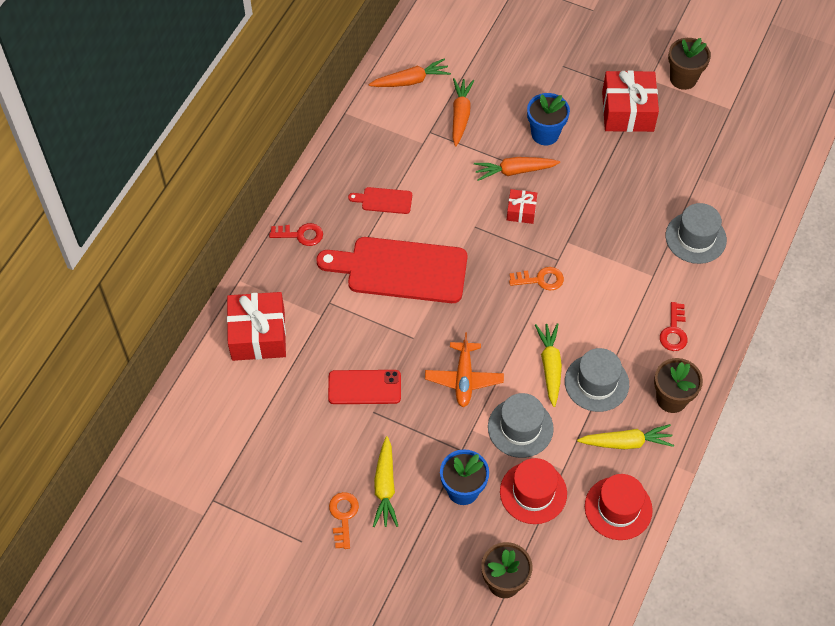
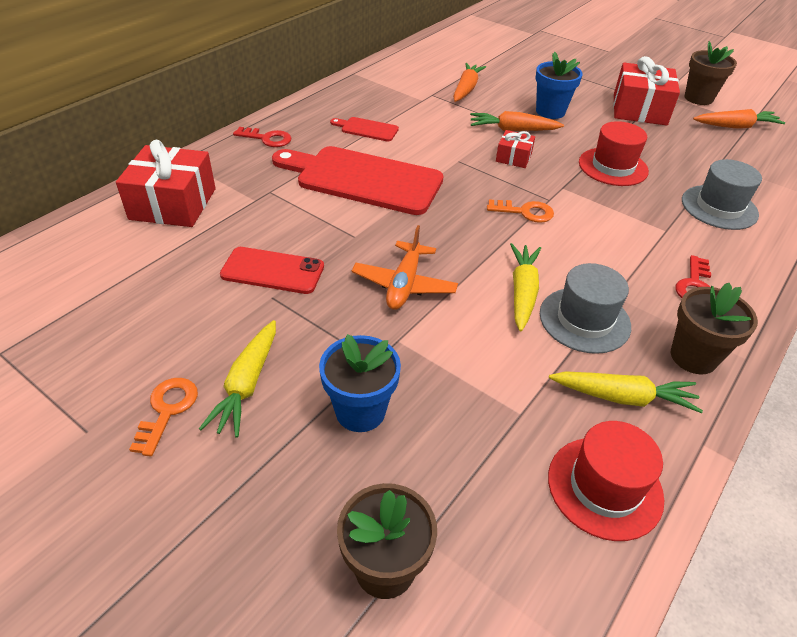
camera: 10 degrees right, 15 degrees down
orange carrot [369,58,451,87] -> orange carrot moved to [693,109,785,128]
grey hat [488,393,554,458] -> none
red hat [500,458,567,524] -> red hat moved to [579,121,649,186]

